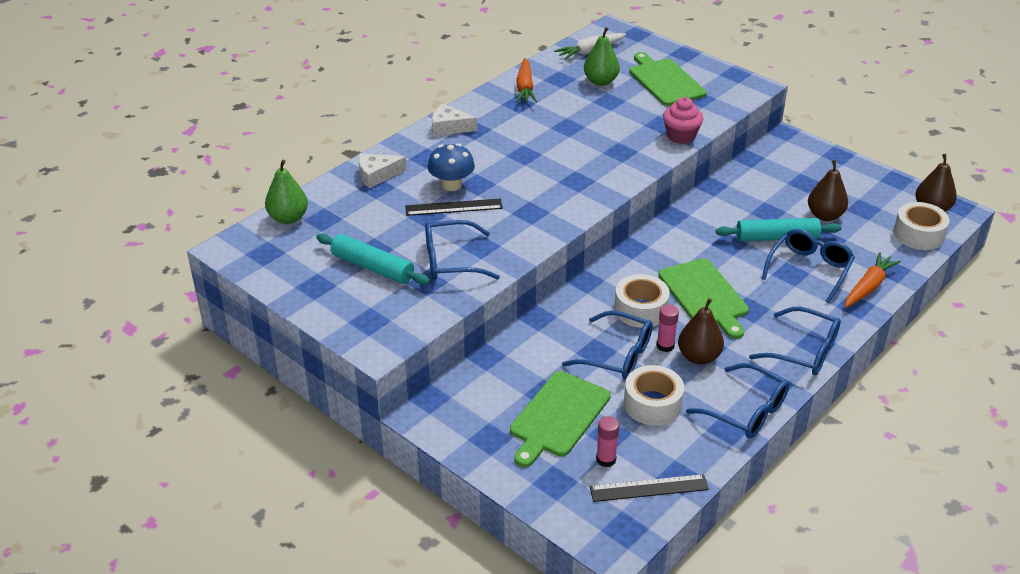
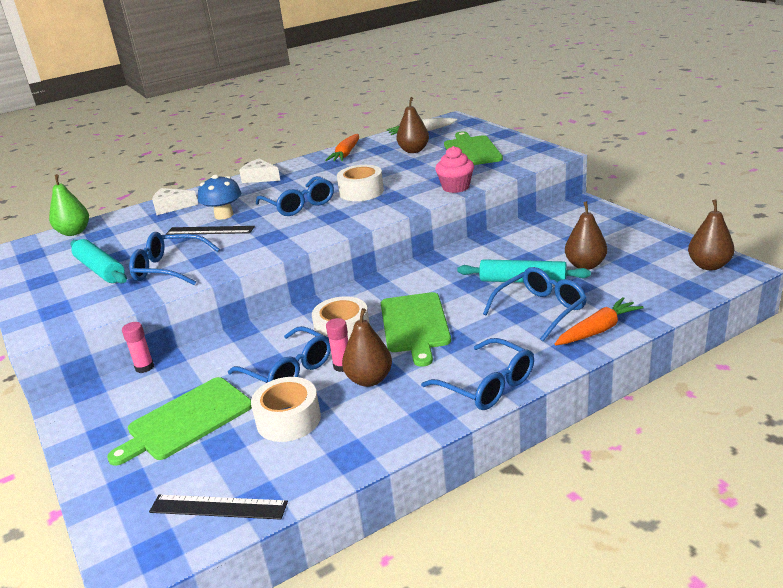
camera: 20 degrees right, 10 degrees down
green pear [584,27,620,86] -> brown pear [396,97,429,153]
pink glue stick [596,416,619,467] -> pink glue stick moved to [122,322,154,373]
blue glasses [686,363,789,439] -> blue glasses moved to [256,176,334,216]
white tape [894,202,950,250] -> white tape moved to [337,165,384,201]

